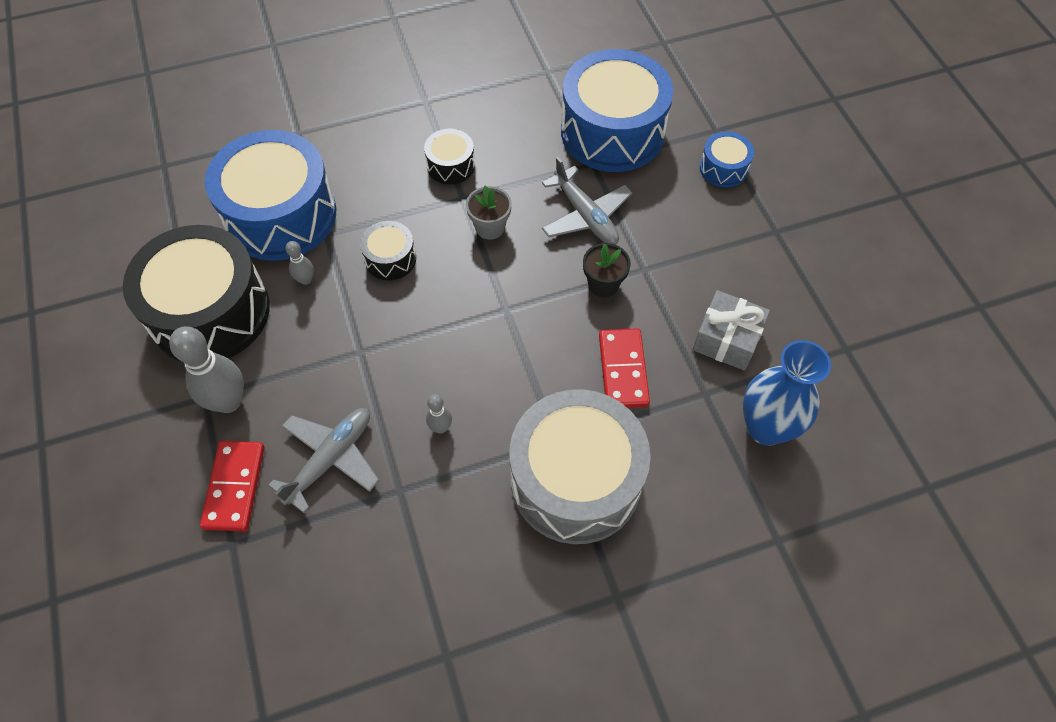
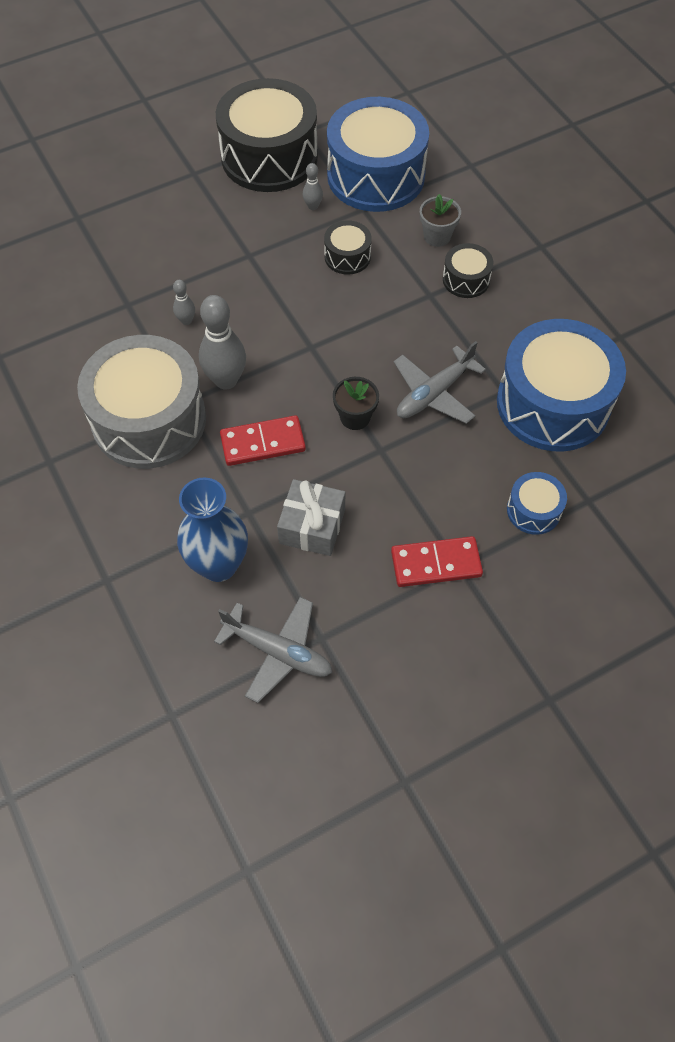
camera: 80 degrees right, 0 degrees up
grey bowling pin [169,326,244,413] -> grey bowling pin moved to [199,295,246,390]
red domino [200,441,265,531] -> red domino moved to [391,536,483,587]
grey plane [268,408,380,513] -> grey plane moved to [214,597,332,703]
grey flower pot [466,186,512,239] -> grey flower pot moved to [420,194,461,247]

